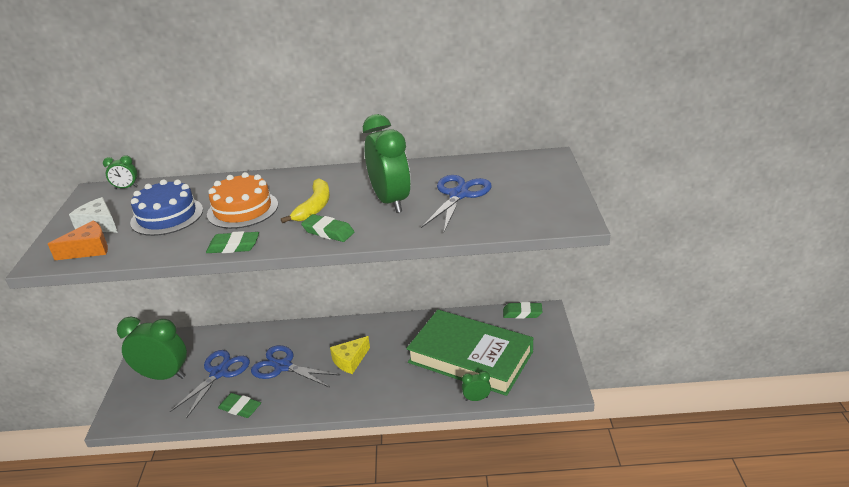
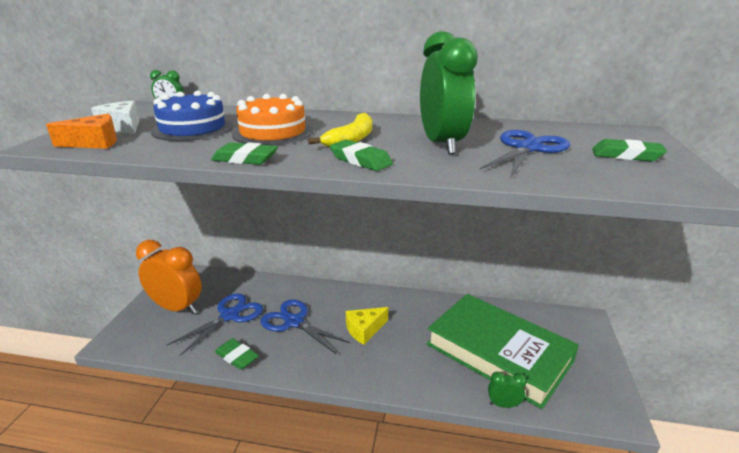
camera: 10 degrees right, 5 degrees down
green clock [117,316,187,380] -> orange clock [136,240,202,314]
green eraser [503,302,542,319] -> green eraser moved to [592,139,667,161]

